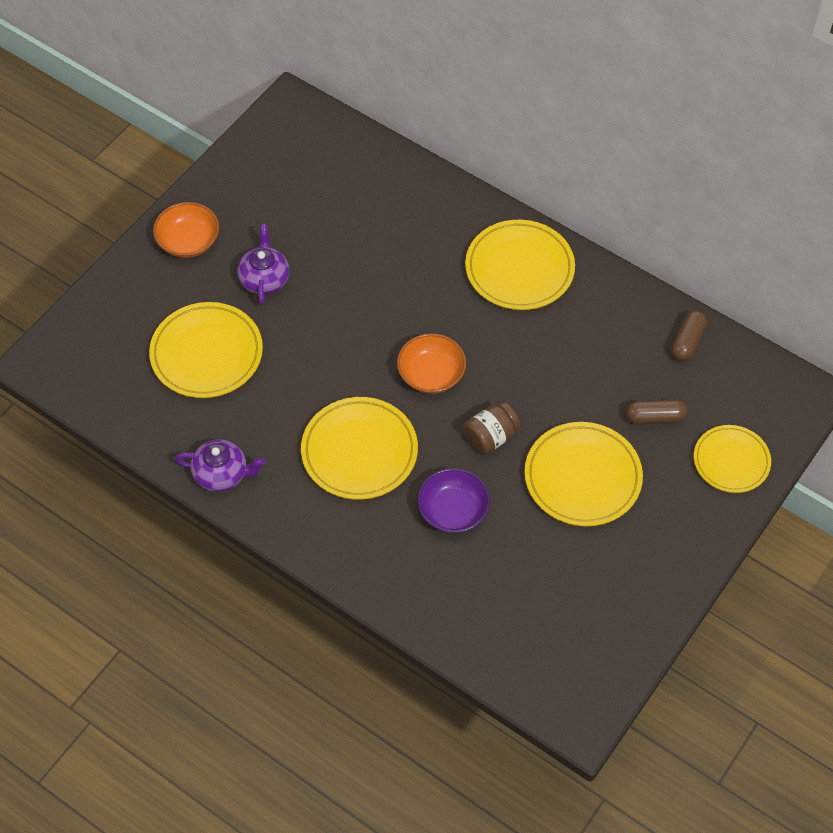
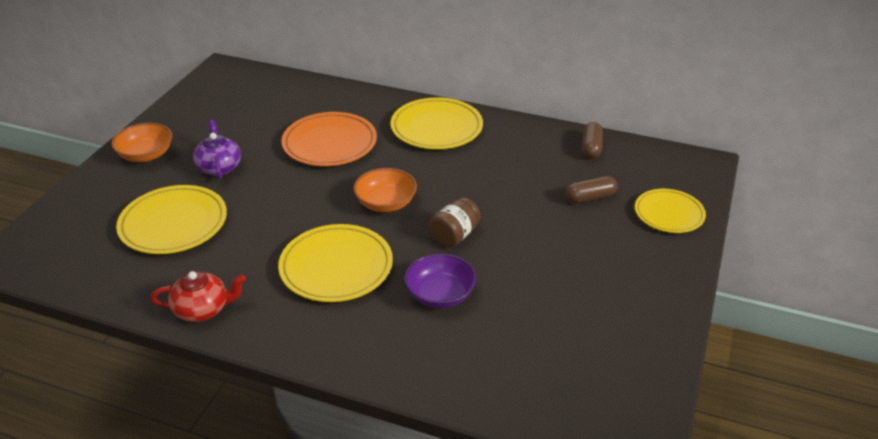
camera: 15 degrees left, 20 degrees down
purple teapot [175,439,266,492] -> red teapot [151,271,246,322]
yellow plate [525,422,643,526] -> none
none -> orange plate [282,112,377,166]

